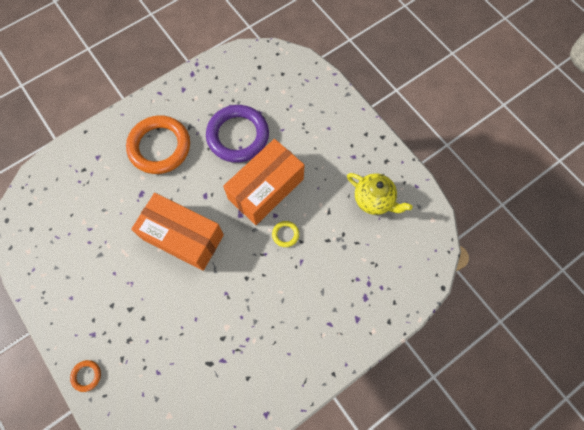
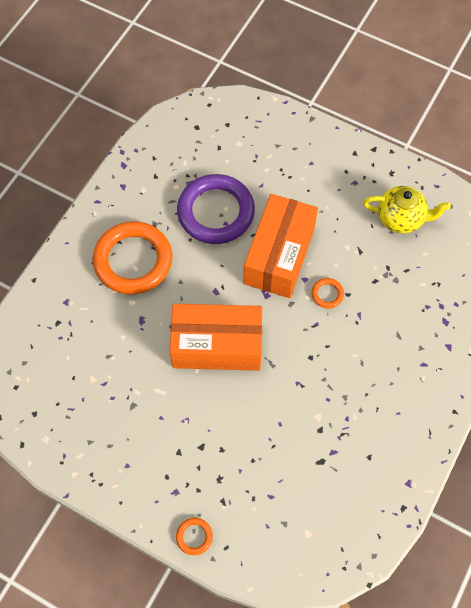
camera: 25 degrees left, 5 degrees down
yellow ring [272,221,299,247] -> orange ring [311,278,344,308]

